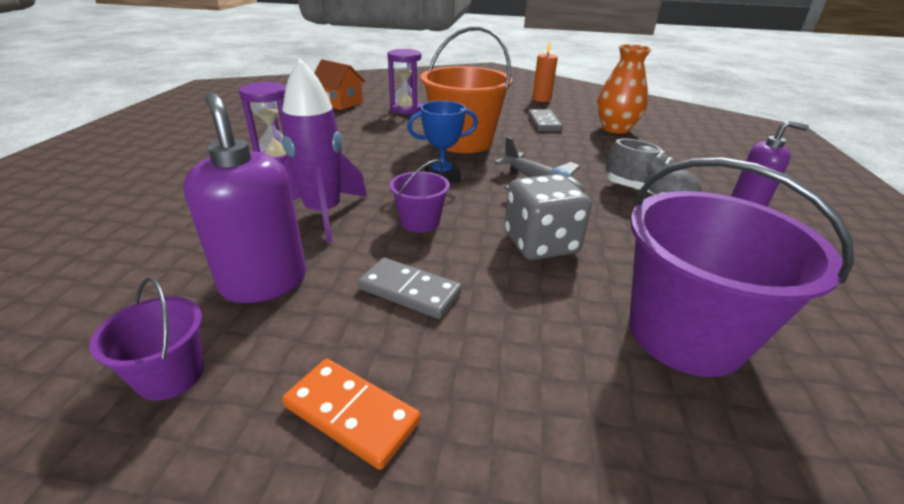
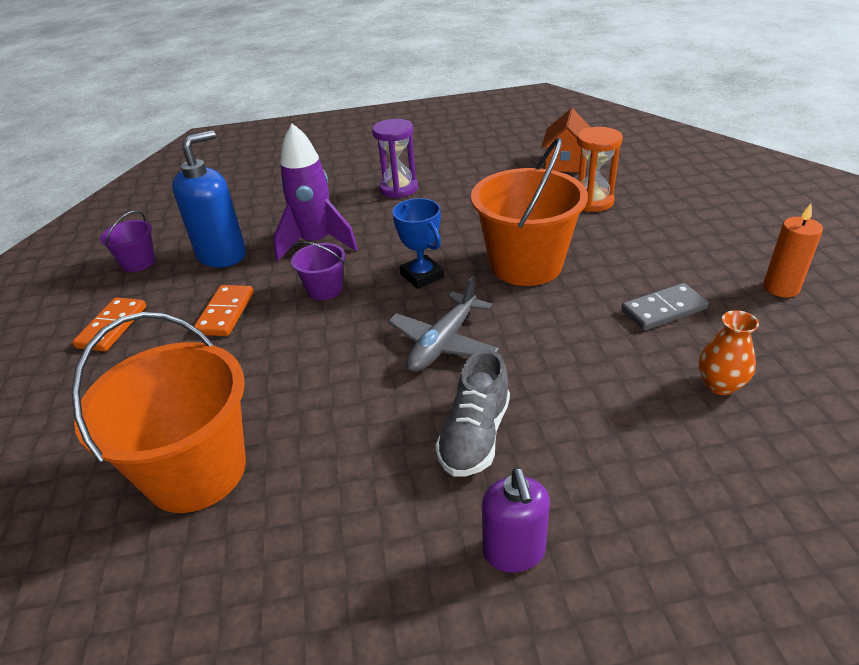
camera: 75 degrees right, 5 degrees up
purple soap dispenser [183,93,306,303] -> blue soap dispenser [172,130,246,268]
grey domino [358,258,462,319] -> orange domino [194,285,254,336]
purple hourglass [387,49,422,114] -> orange hourglass [577,127,623,212]
grey dice [504,174,592,260] -> none
orange vase [597,44,652,134] -> orange vase [699,310,759,395], size x0.62
purple bucket [629,157,854,377] -> orange bucket [72,312,246,513]

